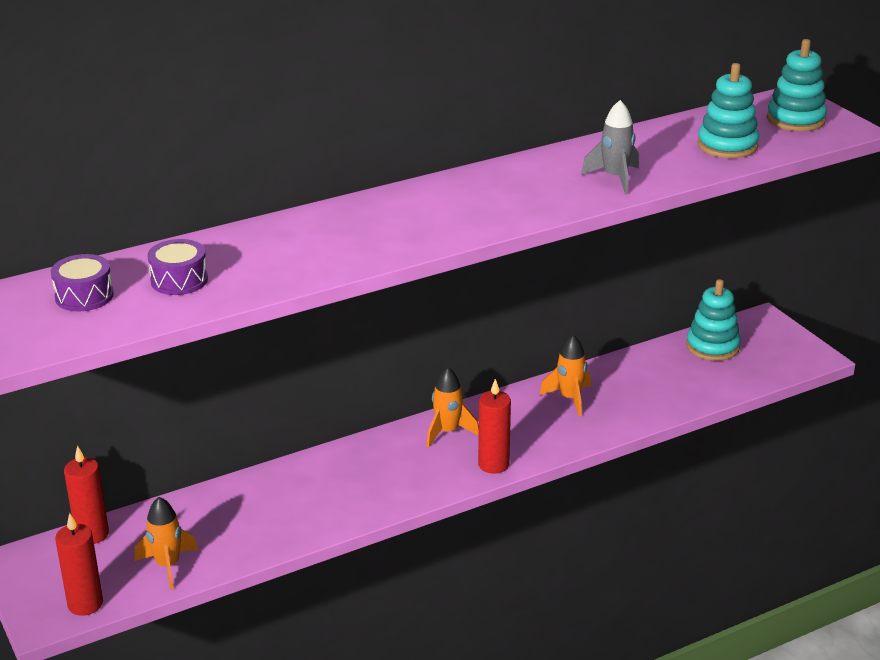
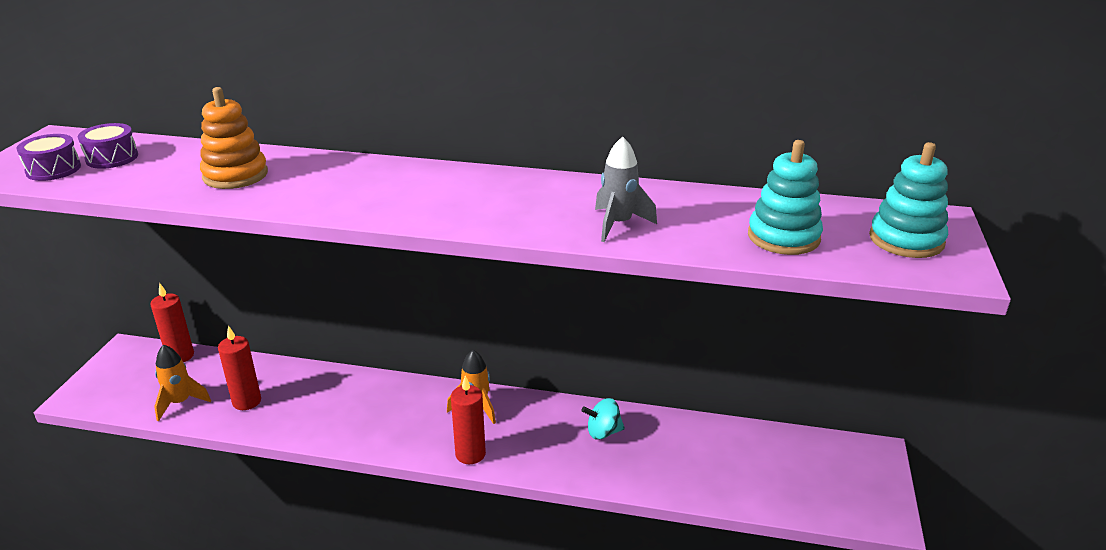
camera: 40 degrees right, 0 degrees up
red candle [55,513,103,616] -> red candle moved to [218,325,261,410]
purple drum [147,239,208,295] -> purple drum moved to [16,134,81,181]
orange rocket [540,335,591,416] -> turquoise spinning top [581,398,625,440]
turquoise stacking toy [686,279,741,361] -> none
none -> orange stacking toy [200,87,268,189]

